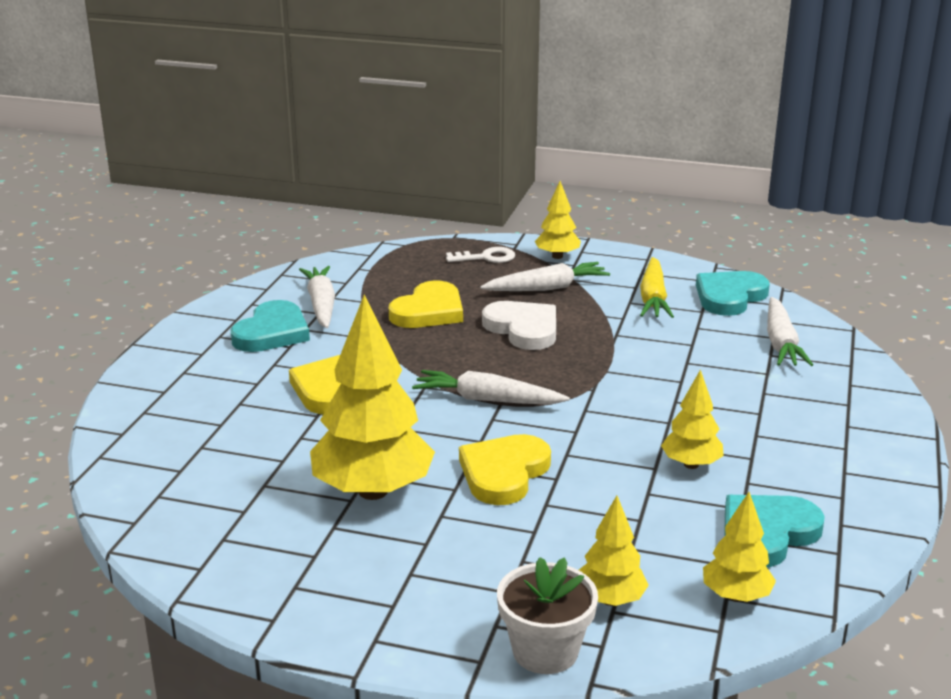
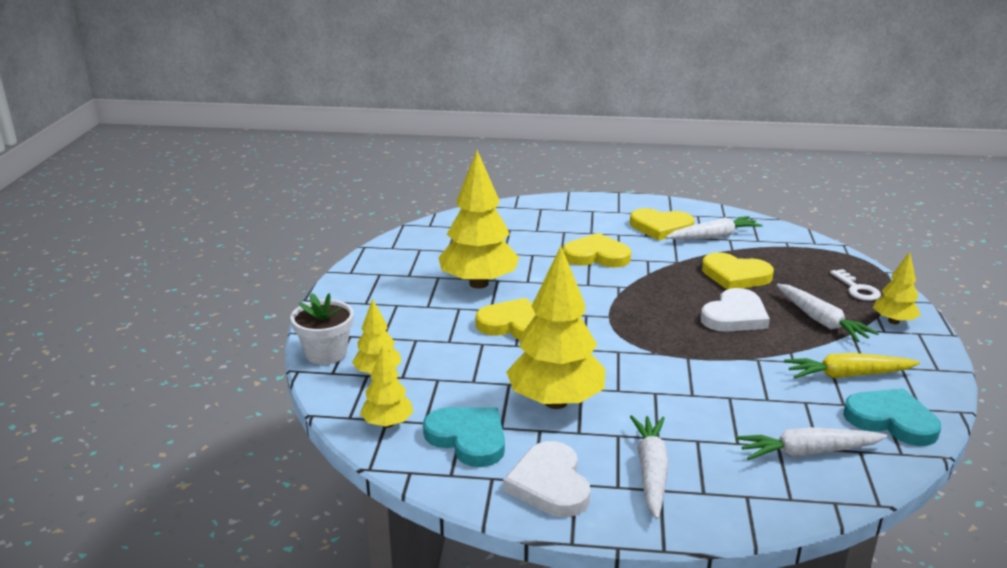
camera: 80 degrees right, 0 degrees up
turquoise heart [230,300,310,352] -> yellow heart [630,208,694,240]
white carrot [412,370,570,404] -> white carrot moved to [630,415,669,519]
yellow tree [661,369,724,469] -> yellow tree [506,246,606,409], size x1.94
none -> white heart [504,441,590,517]

